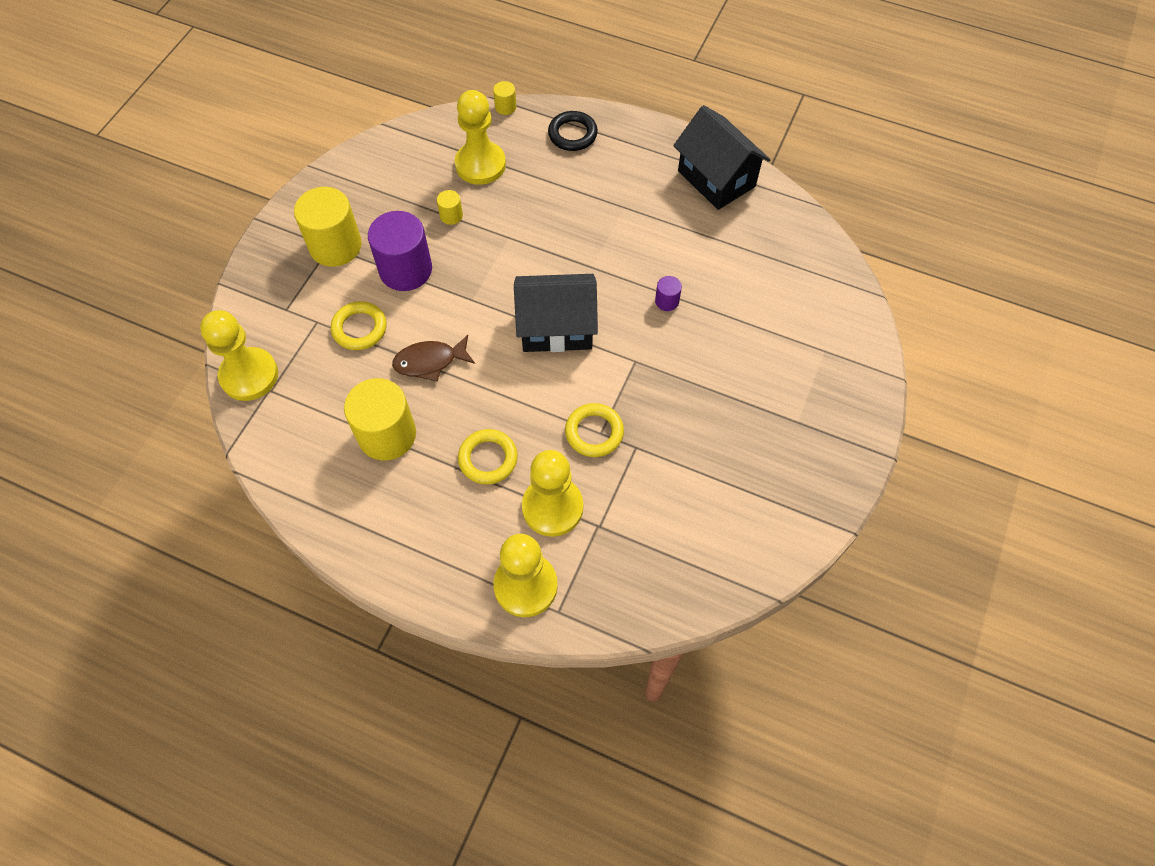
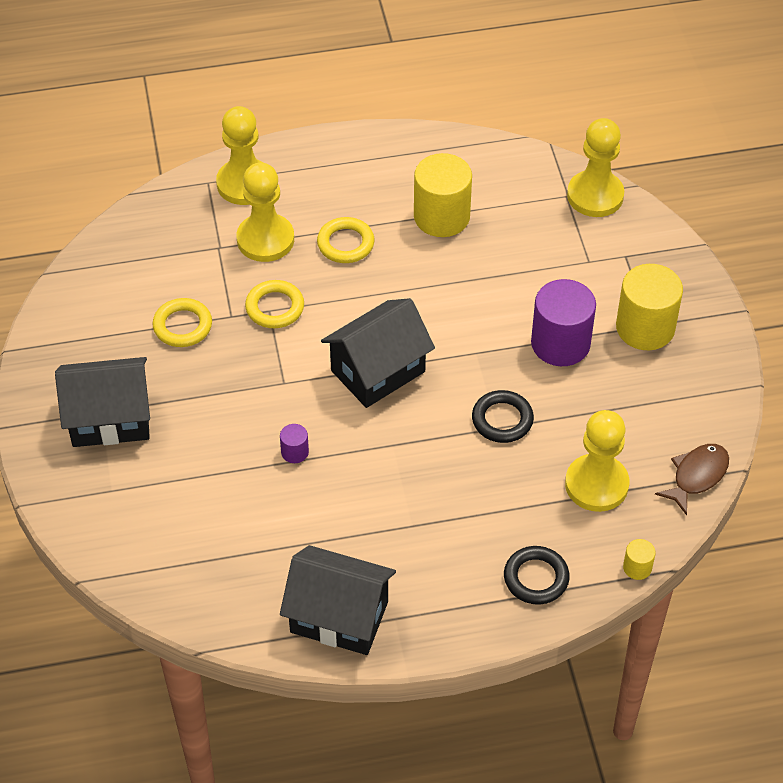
camera: 145 degrees right, 10 degrees down
yellow ring [331,301,387,350] -> yellow ring moved to [152,298,212,347]
brown fish [392,335,475,382] -> brown fish moved to [655,444,729,516]
yellow cylinder [437,190,463,225] -> none
none -> black house [55,357,150,447]
none -> black ring [472,390,534,443]

